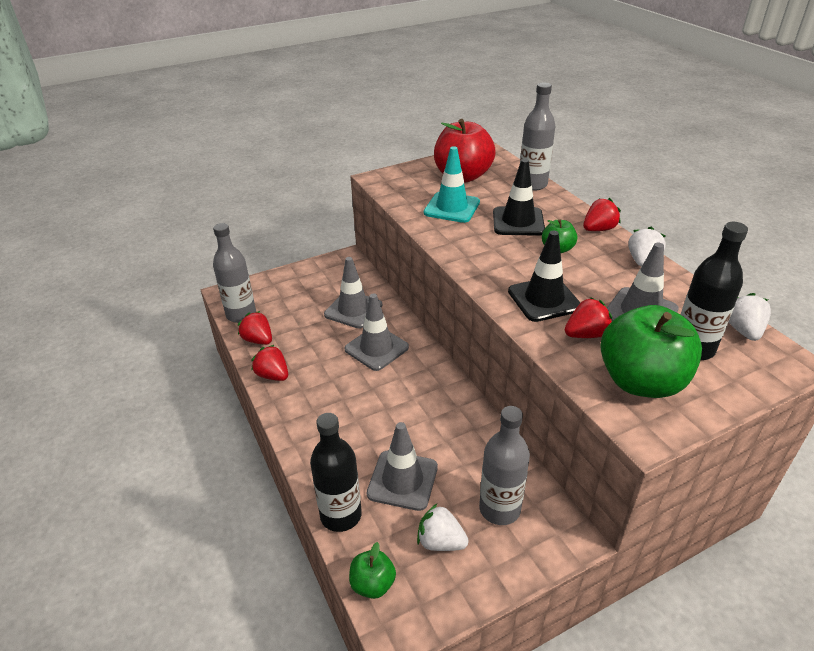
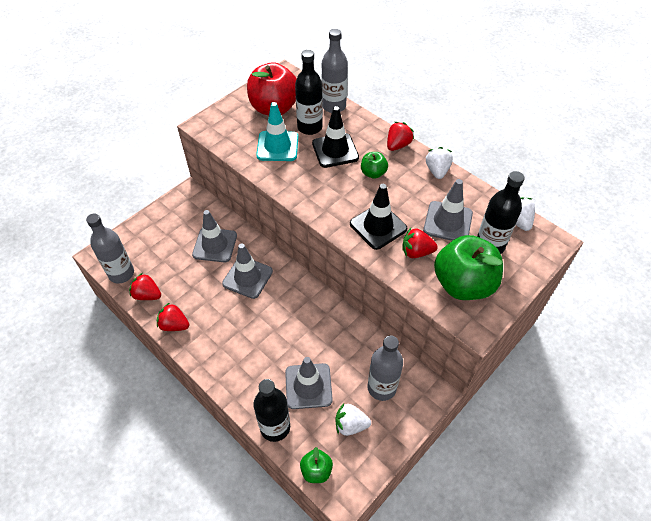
camera: 20 degrees left, 15 degrees up
red strawberry [565,297,612,338] -> red strawberry turned 135 degrees counterclockwise [402,228,438,258]
none -> black bottle [295,50,323,135]

